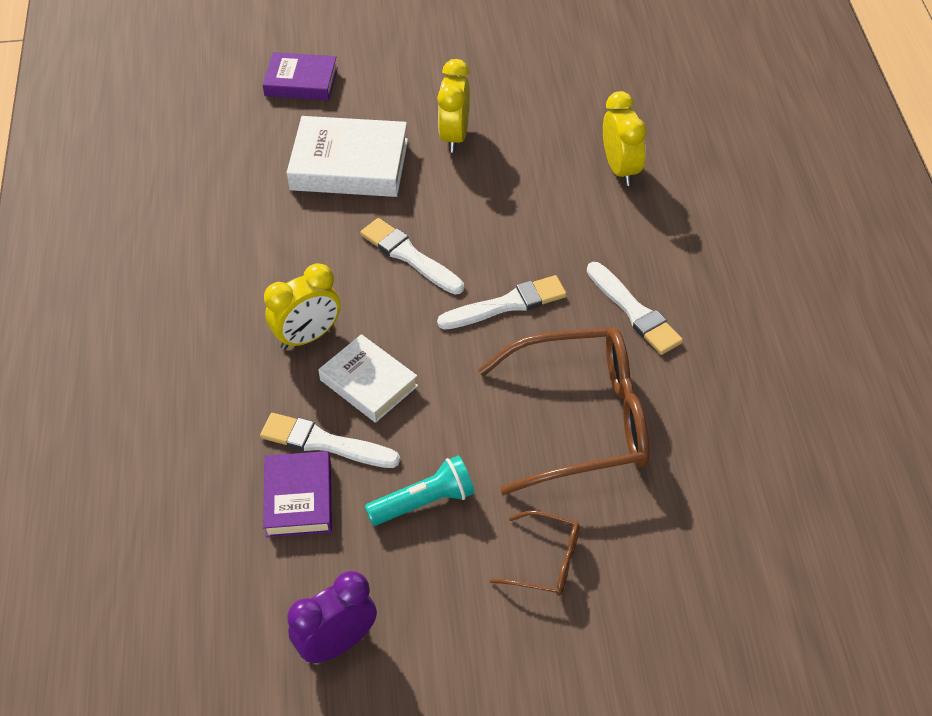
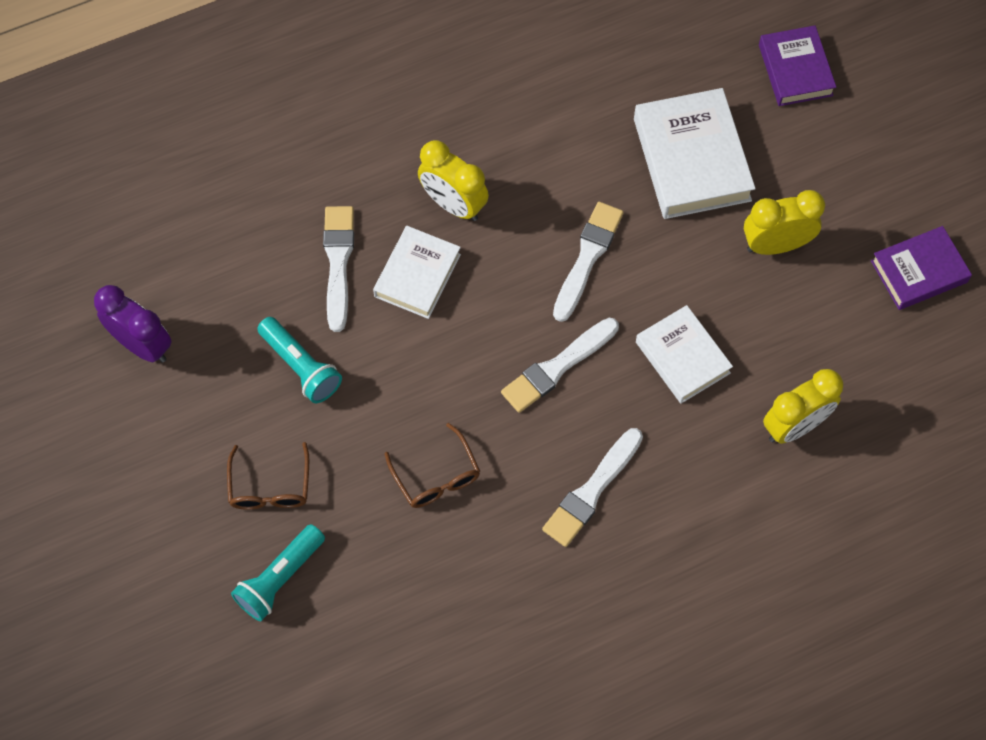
camera: 70 degrees right, 15 degrees up
purple book [263,451,332,538] -> purple book moved to [871,226,972,310]
white brush [437,275,567,330] -> white brush turned 90 degrees clockwise [501,318,619,413]
brown glasses [478,327,649,495] -> brown glasses [384,423,480,508], size x0.47
none -> turquoise flashlight [231,524,325,621]
none -> white book [636,305,733,404]

